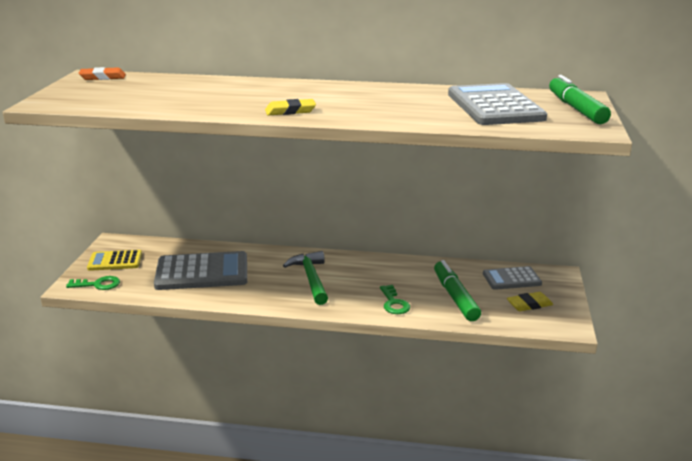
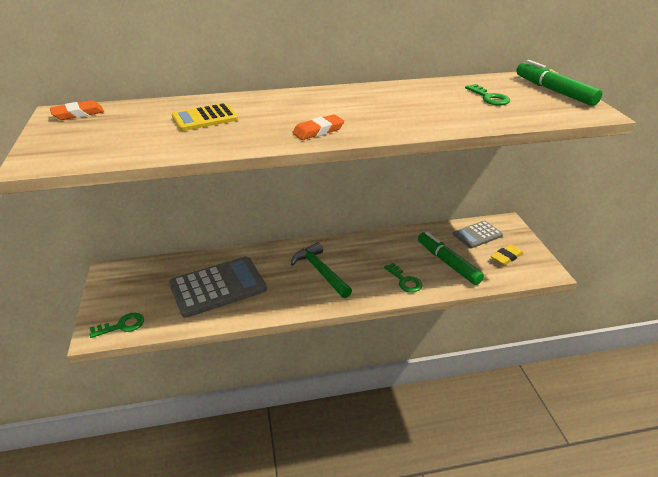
camera: 20 degrees left, 10 degrees up
yellow calculator [87,250,142,271] -> yellow calculator moved to [172,103,238,131]
yellow eraser [265,99,316,116] -> orange eraser [292,114,344,140]
grey calculator [448,83,547,125] -> green key [465,84,510,105]

